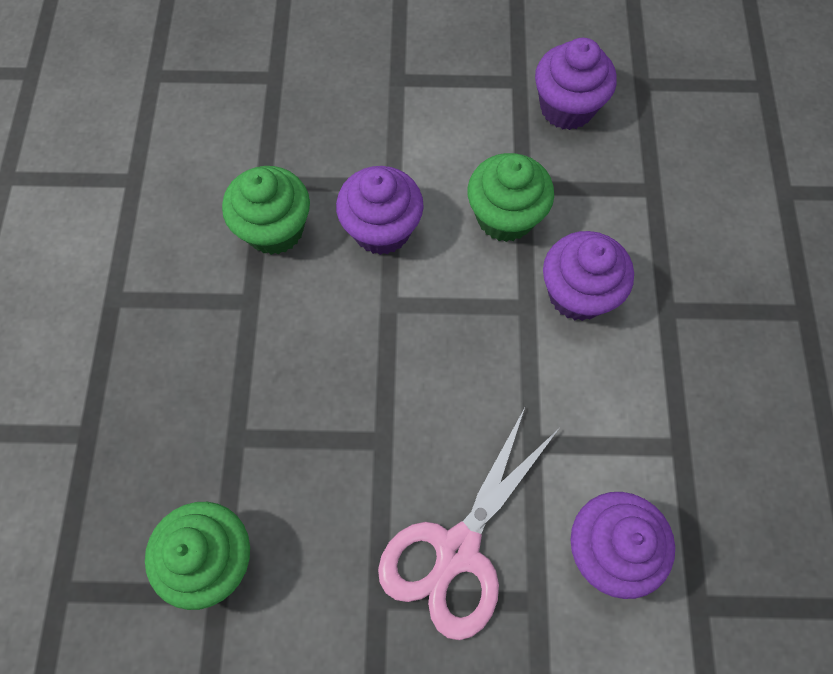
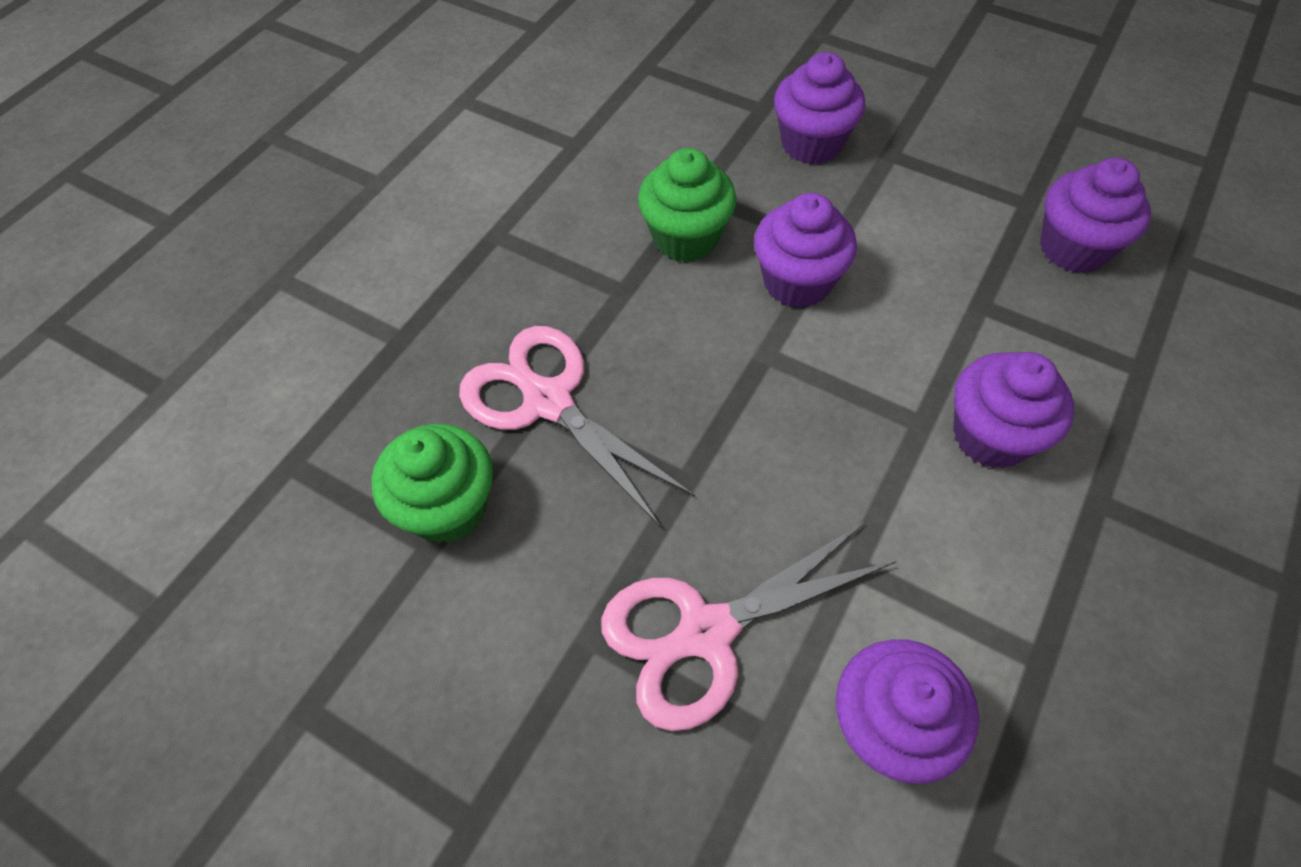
camera: 30 degrees right, 10 degrees down
green cupcake [467,153,554,242] -> none
none -> pink scissors [459,326,695,527]
none -> purple cupcake [774,52,865,164]

